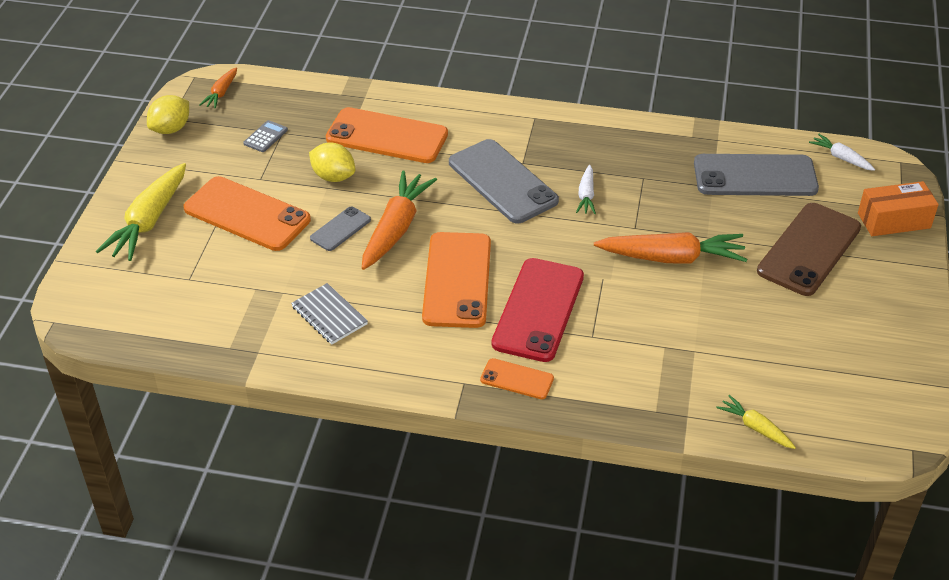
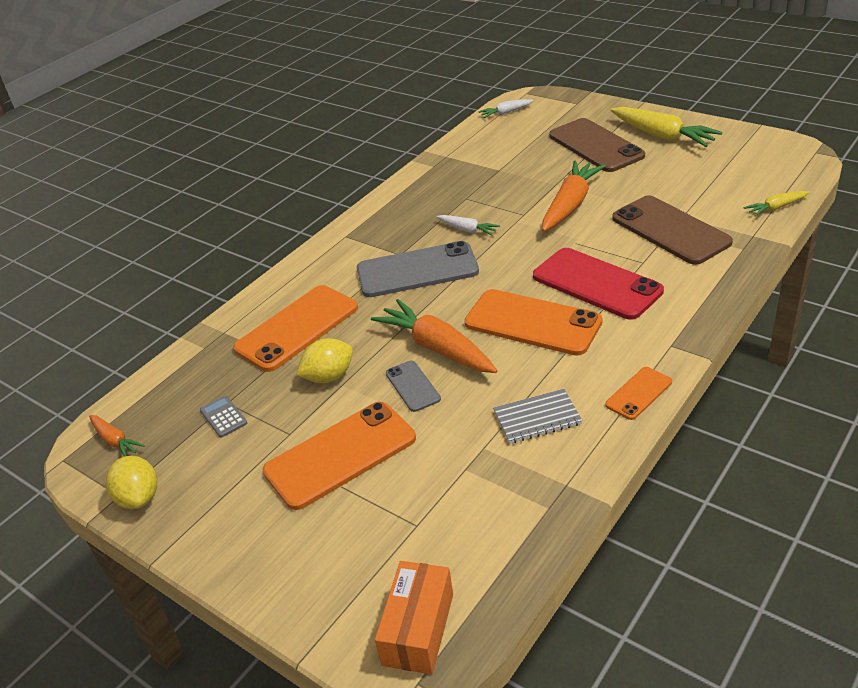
camera: 60 degrees left, 5 degrees down
yellow carrot [96,163,186,261] -> yellow carrot moved to [611,107,723,147]
orange phone [480,358,554,399] -> orange phone moved to [605,367,672,420]
grey phone [694,154,819,196] -> none
orange box [858,181,939,236] -> orange box moved to [375,561,453,675]
none -> brown phone [612,195,733,265]

